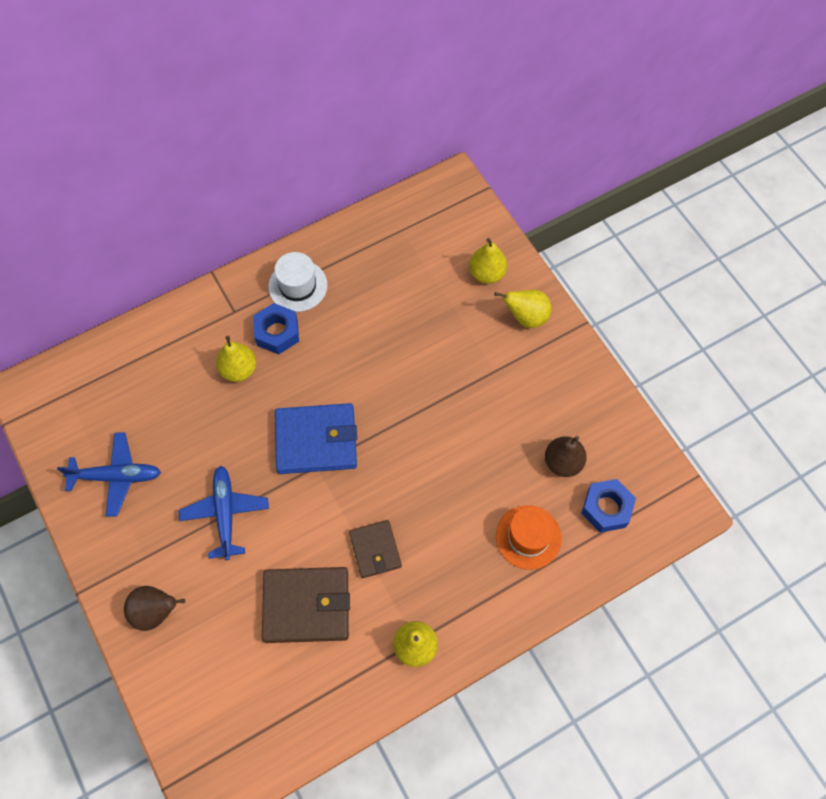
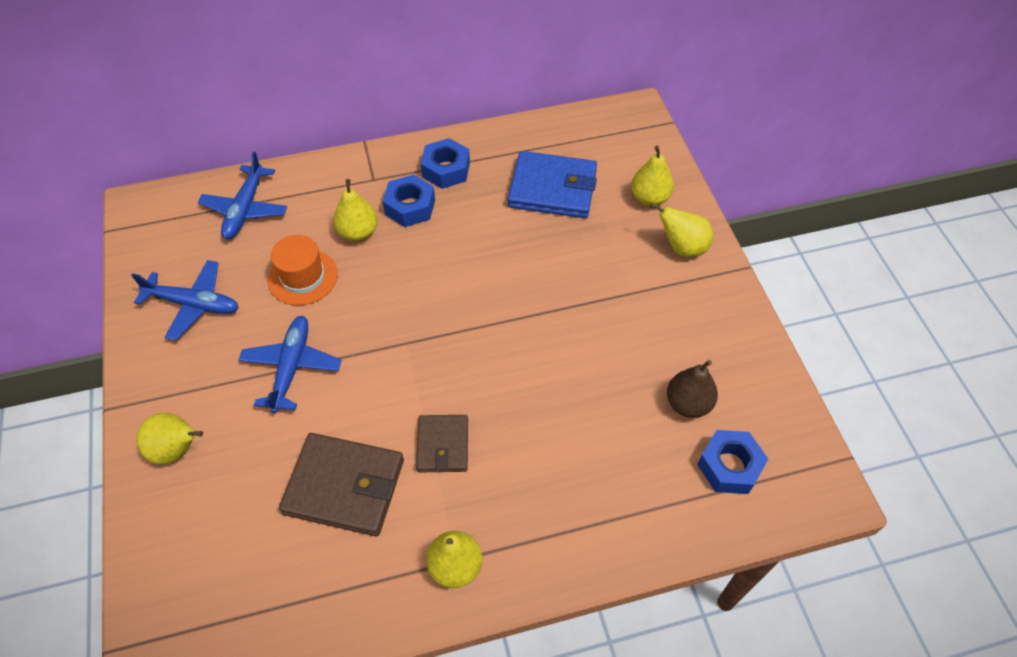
camera: 15 degrees right, 10 degrees down
brown pear [124,586,185,631] -> yellow pear [136,413,203,465]
white hat [268,252,327,312] -> blue nut [421,138,470,189]
blue wallet [275,403,357,474] -> blue wallet moved to [508,151,597,218]
orange hat [496,505,562,570] -> orange hat moved to [268,235,338,306]
none -> blue plane [198,152,287,239]

